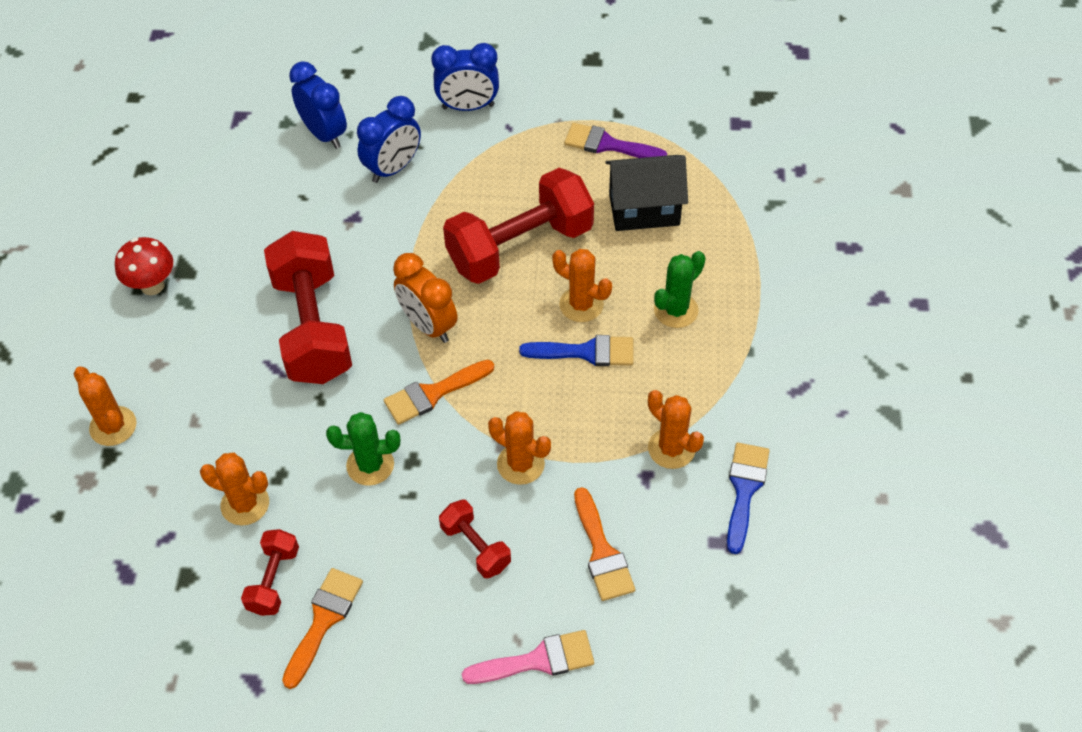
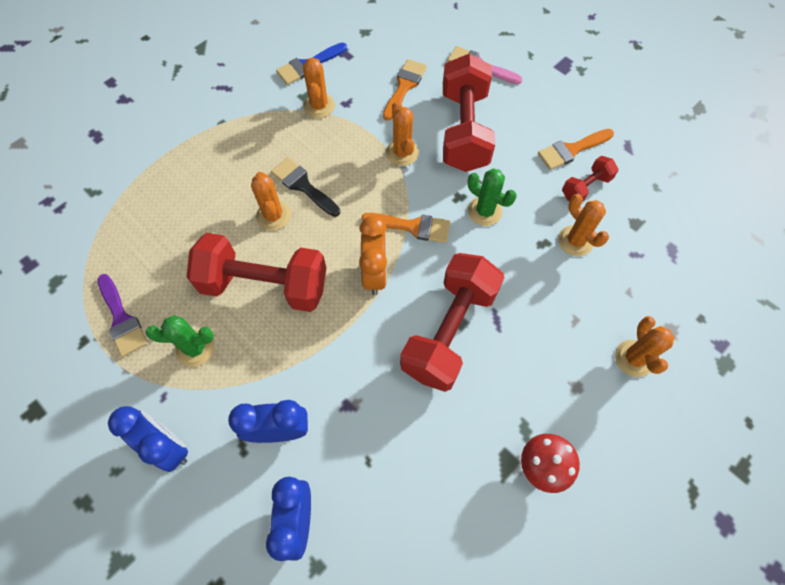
camera: 140 degrees left, 10 degrees up
red dumbbell [439,500,511,578] -> red dumbbell [443,54,495,172], size x2.07
blue brush [519,335,634,366] -> black brush [271,157,340,217]
black house [605,155,688,231] -> none
green cactus [654,251,706,328] -> green cactus moved to [146,315,215,367]

